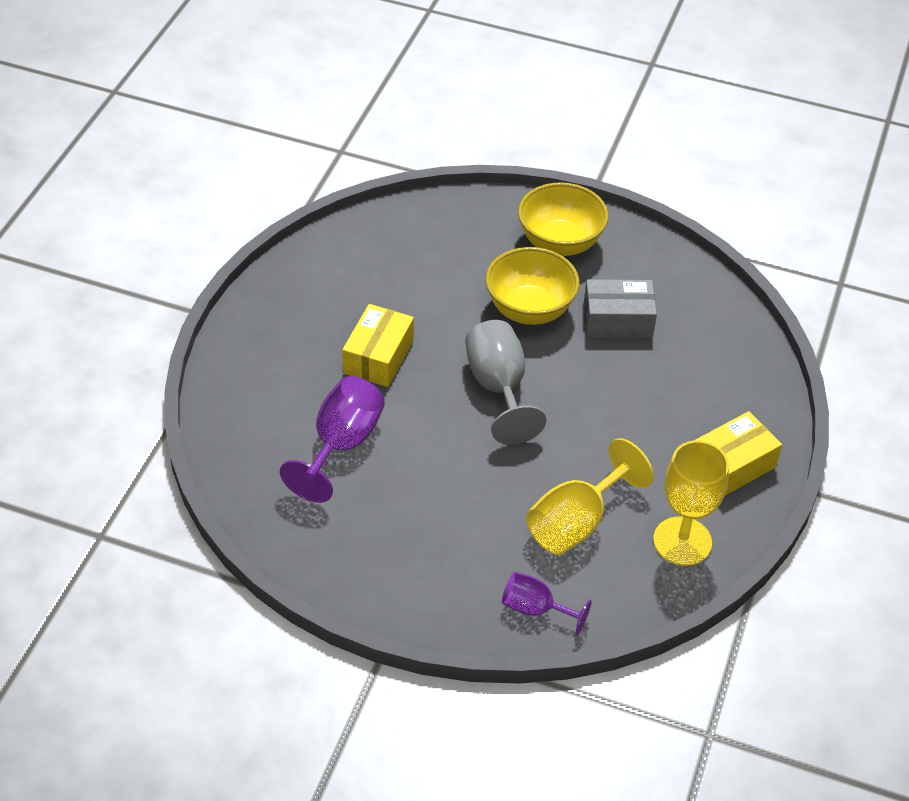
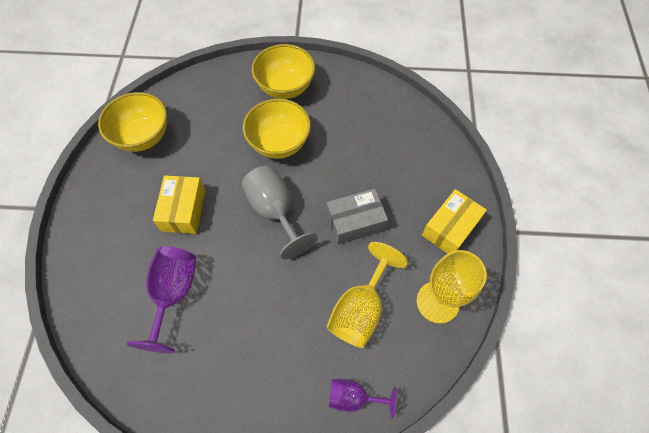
camera: 15 degrees left, 15 degrees up
grey box [584,279,657,338] -> grey box moved to [327,188,388,245]
none -> yellow bowl [98,92,167,152]

